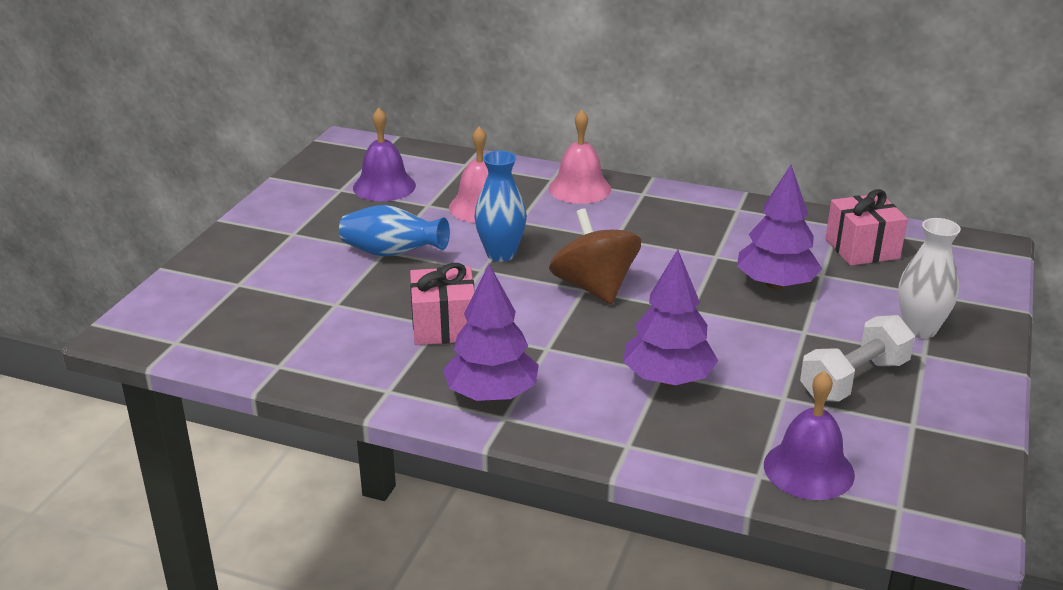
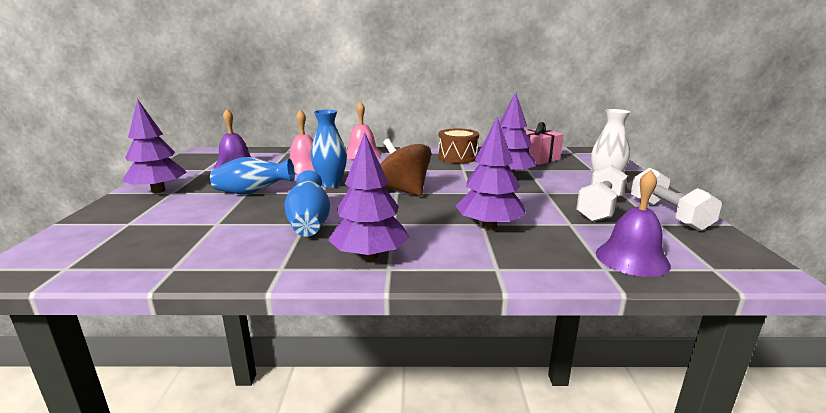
camera: 20 degrees left, 10 degrees down
pink gift [410,263,475,345] -> blue vase [284,170,330,237]
none -> purple tree [122,99,187,193]
none -> brown drum [438,129,479,163]
none -> white dumbbell [631,168,722,231]

